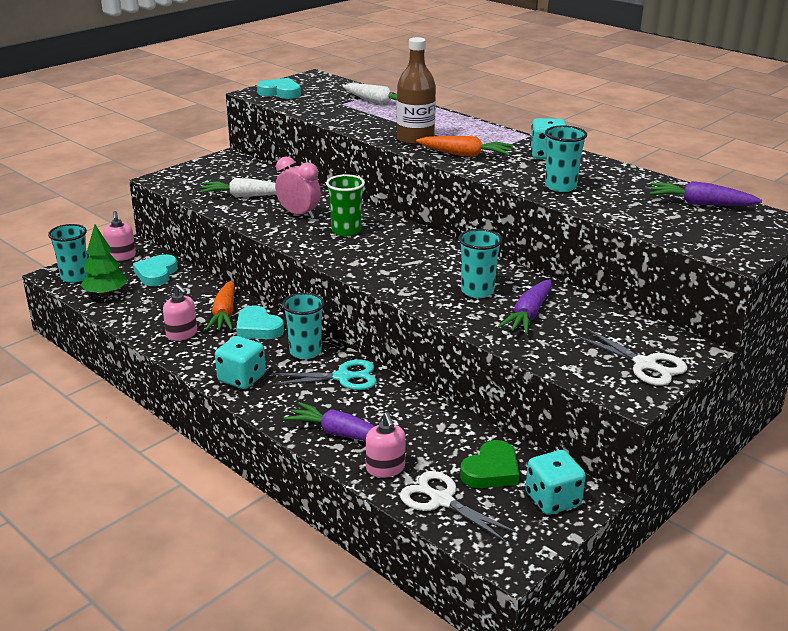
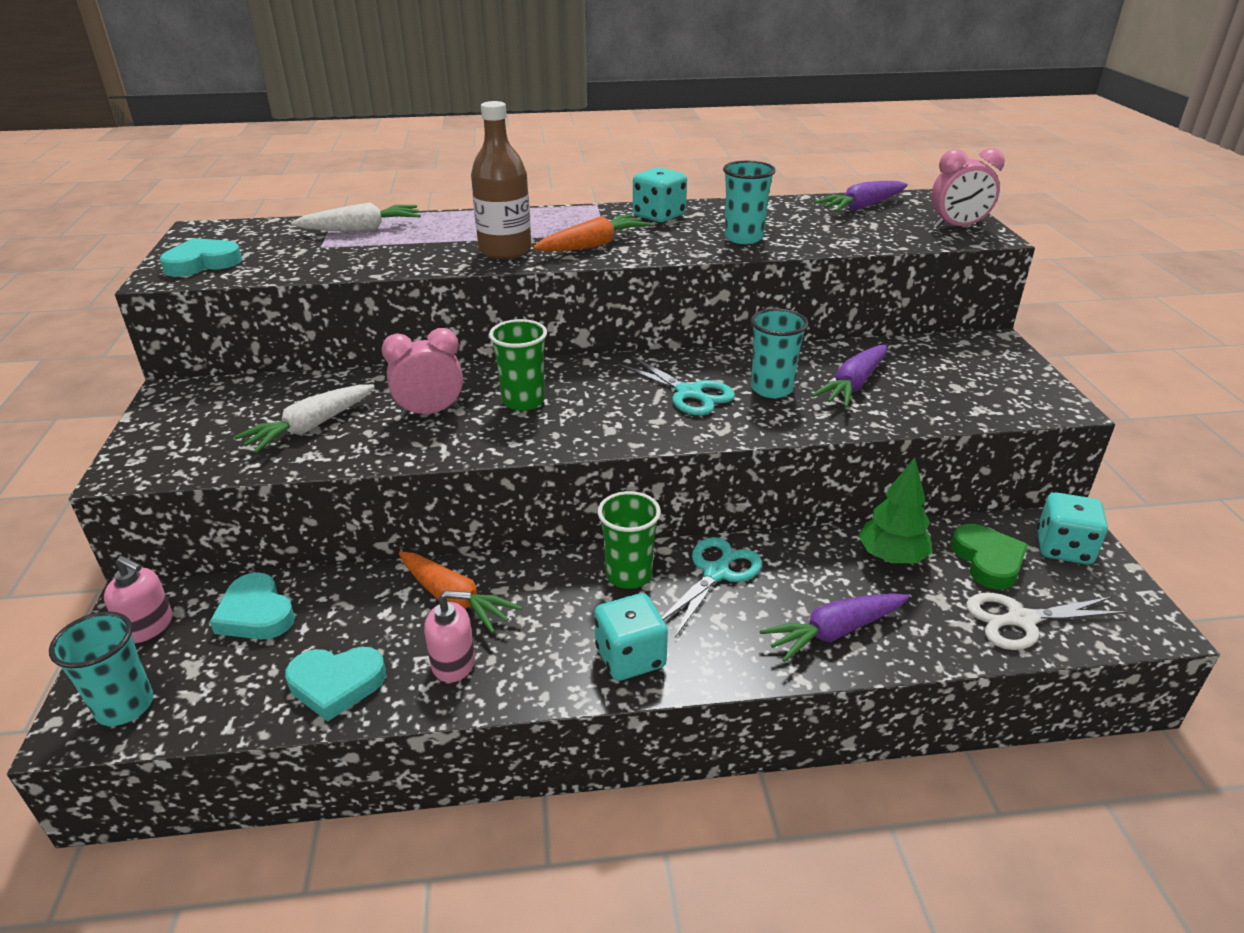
camera: 50 degrees left, 5 degrees up
green tree [80,224,127,297] -> green tree moved to [858,457,933,563]
turquoise heart [236,305,284,339] -> turquoise heart moved to [285,647,386,722]
turquoise cup [282,293,325,359] -> green cup [598,491,661,589]
pink soap dispenser [366,412,406,478] -> none
purple carrot [498,279,552,334] -> purple carrot turned 60 degrees clockwise [812,345,887,408]
white scissors [575,328,688,386] -> none
none -> turquoise scissors [617,355,735,415]
none -> pink clock [931,148,1005,228]

